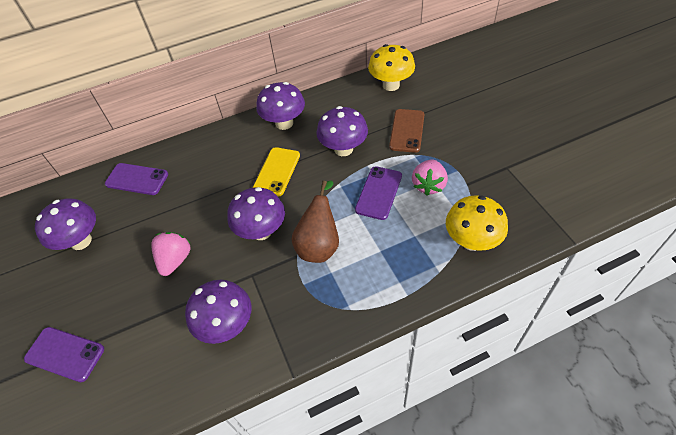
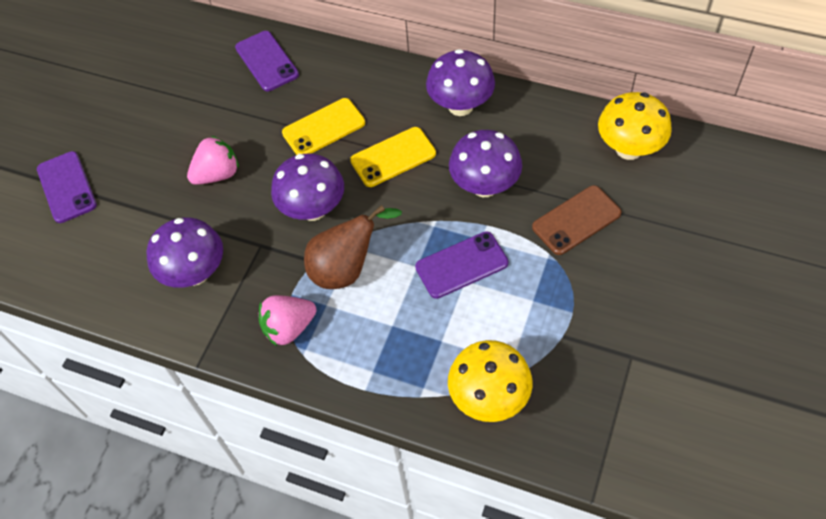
camera: 45 degrees right, 5 degrees up
purple mushroom [35,199,96,250] -> none
pink strawberry [412,160,448,196] -> pink strawberry moved to [258,295,317,346]
none -> yellow phone [282,98,365,155]

